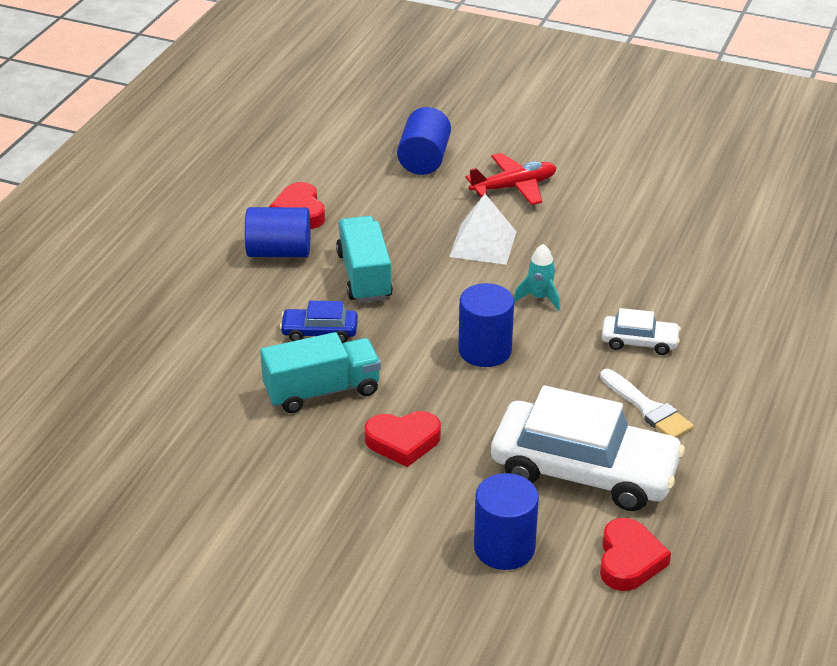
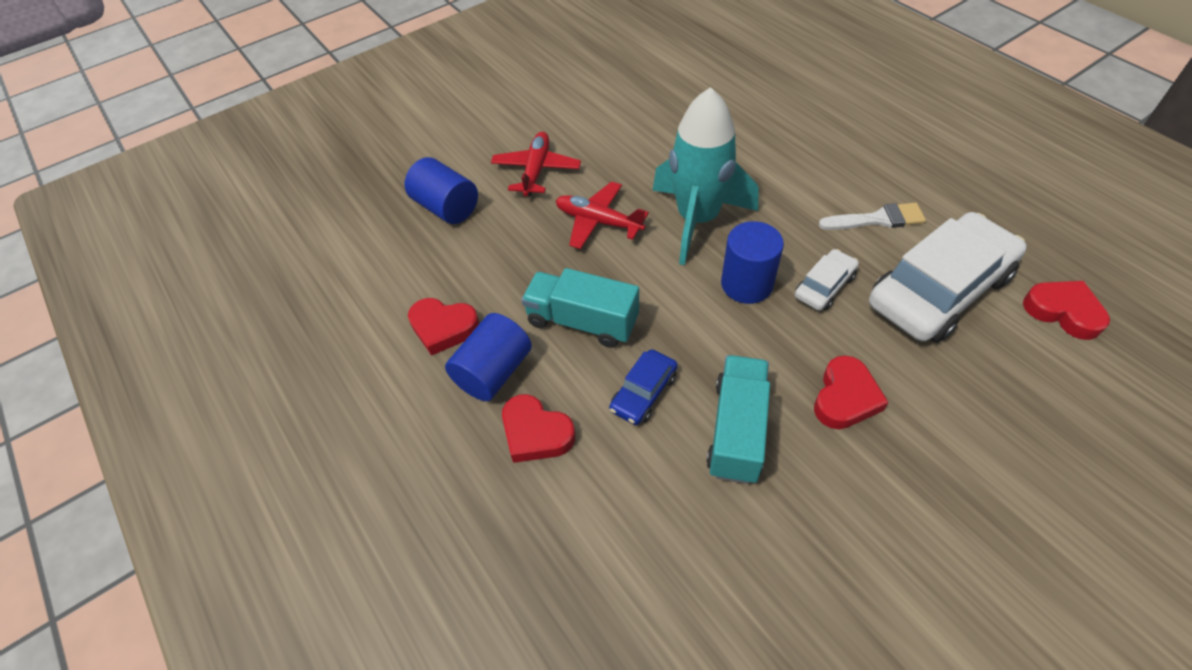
camera: 55 degrees left, 15 degrees up
white pyramid [449,194,517,265] -> red plane [556,182,649,249]
blue cylinder [474,473,539,570] -> none
turquoise rocket [514,244,560,311] -> turquoise rocket [652,87,759,265], size x2.43
white car [602,308,681,355] -> white car moved to [795,249,859,311]
none -> red heart [502,394,575,463]

